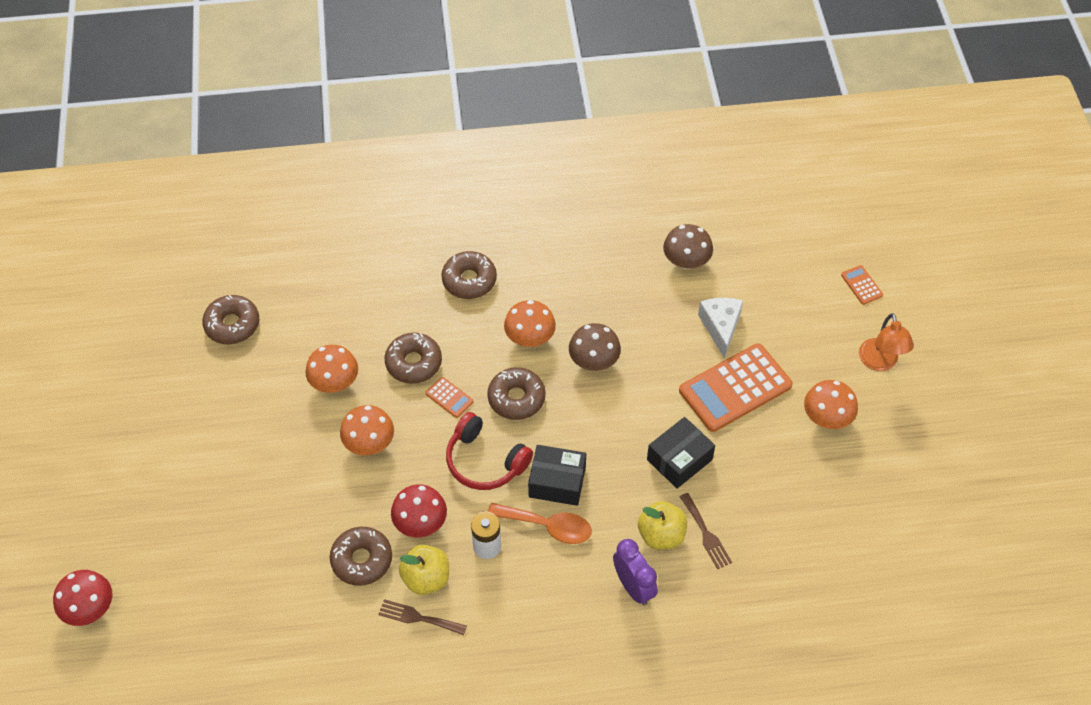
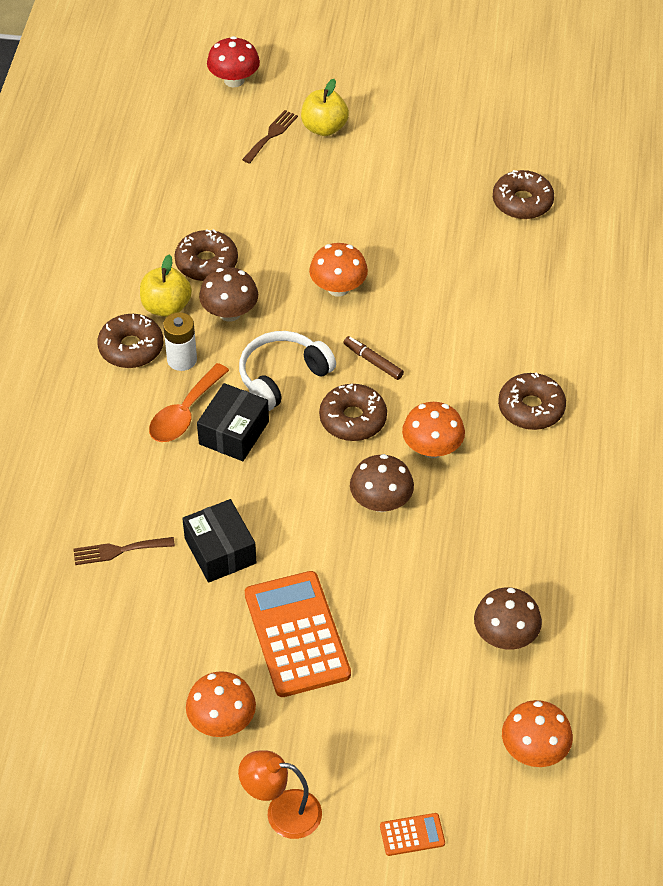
camera: 105 degrees right, 5 degrees down
orange mushroom [305,345,358,393] -> orange mushroom moved to [502,700,573,767]
brown fork [378,599,467,635] -> brown fork moved to [242,110,298,164]
brown donut [385,333,442,384] -> brown donut moved to [98,314,163,368]
red mushroom [391,484,447,537] -> brown mushroom [199,267,258,322]
orange calculator [425,377,473,418] -> brown marker [344,336,404,380]
red headphones [446,412,533,490] -> white headphones [239,331,336,411]
purple clock [613,539,658,605] -> none
yellow apple [638,501,687,550] -> yellow apple moved to [301,79,349,136]
white cheese [698,298,743,359] -> none

